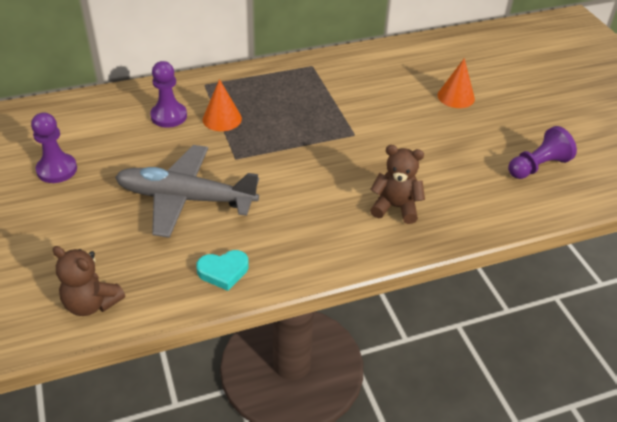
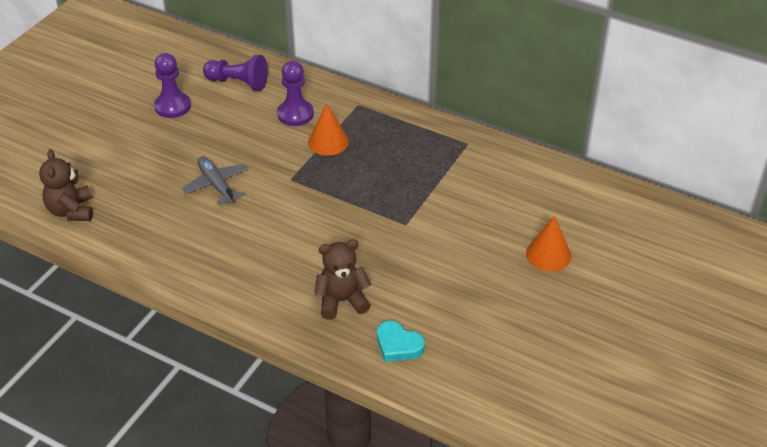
camera: 50 degrees right, 0 degrees up
grey plane [115,145,259,238] -> grey plane [182,156,248,205], size x0.54
turquoise heart [196,250,249,291] -> turquoise heart moved to [377,321,425,362]
brown teddy bear [370,145,425,224] -> brown teddy bear turned 75 degrees counterclockwise [314,239,372,320]
purple pawn [508,126,577,179] -> purple pawn moved to [203,55,268,91]

